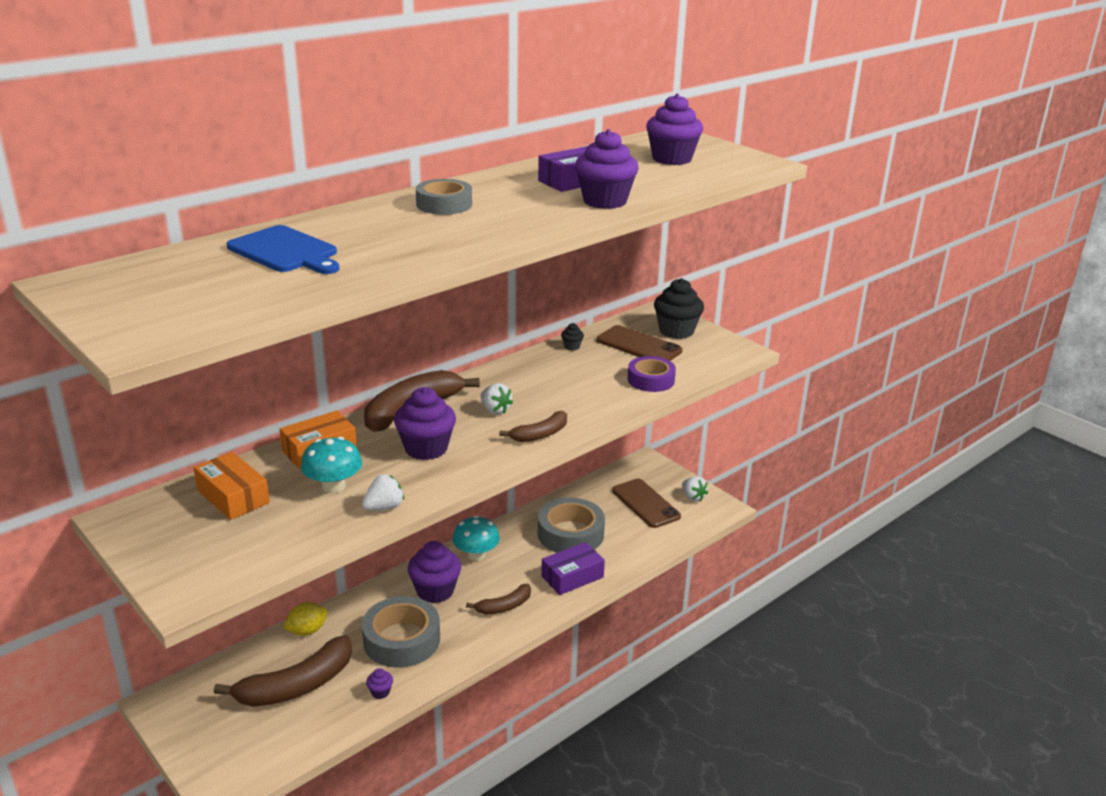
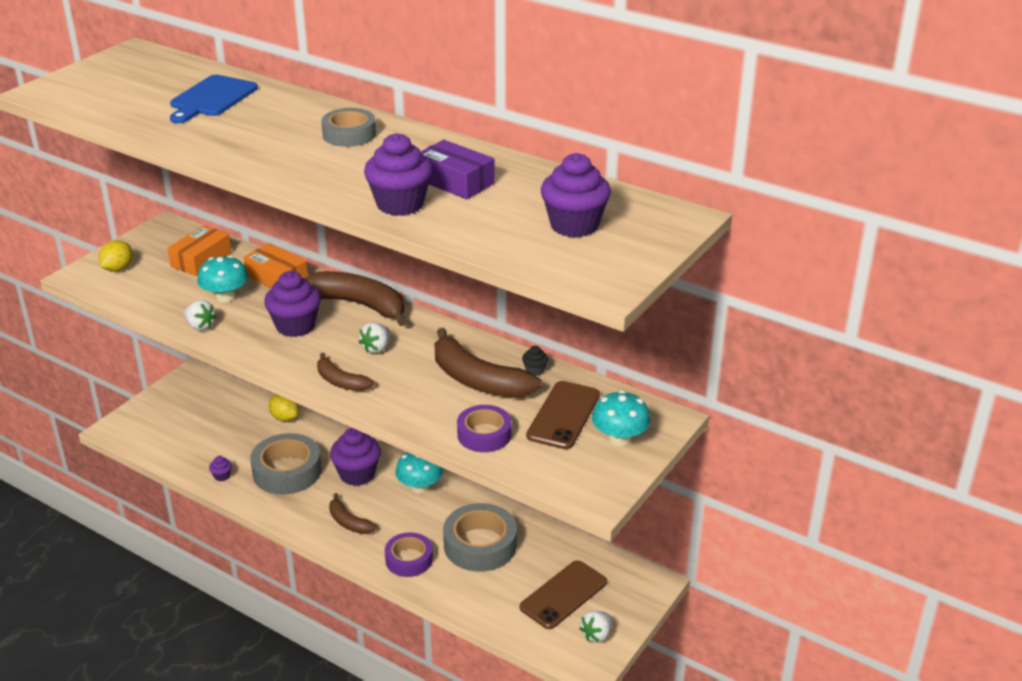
camera: 75 degrees right, 5 degrees up
brown banana [214,635,352,707] -> brown banana moved to [434,328,542,398]
purple box [541,542,605,595] -> purple tape [385,532,433,577]
black cupcake [654,278,704,339] -> turquoise mushroom [592,390,651,446]
none -> yellow lemon [99,240,132,272]

